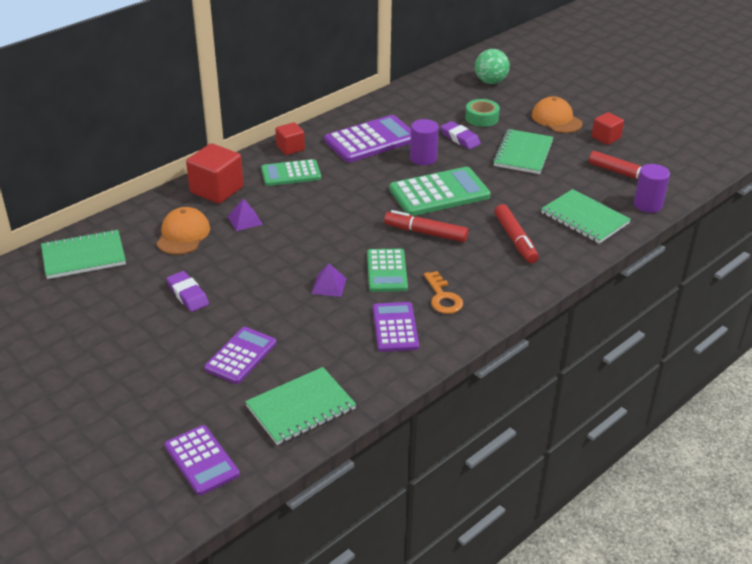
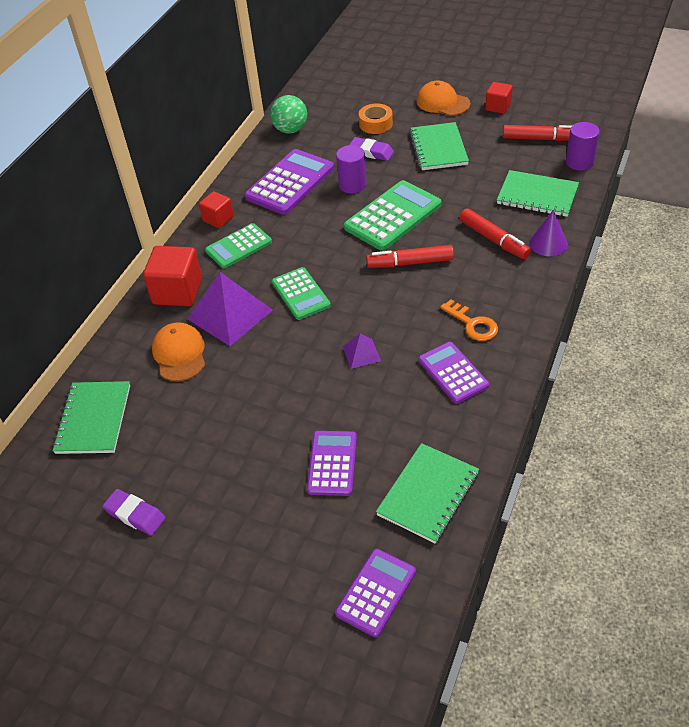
camera: 20 degrees left, 10 degrees up
green notebook [41,229,126,279] -> green notebook turned 45 degrees counterclockwise [52,381,130,454]
purple calculator [164,425,240,495] -> purple calculator turned 90 degrees counterclockwise [335,549,416,638]
purple eraser [166,271,209,312] -> purple eraser moved to [102,489,166,536]
purple pyramid [228,199,263,231] -> purple pyramid [188,272,273,346], size x2.06
green calculator [367,249,408,292] -> green calculator moved to [272,267,331,320]
green tape [465,99,500,127] -> orange tape [359,103,393,134]
green ball [475,49,510,84] -> green ball moved to [270,95,307,134]
none -> purple cone [529,210,568,256]

